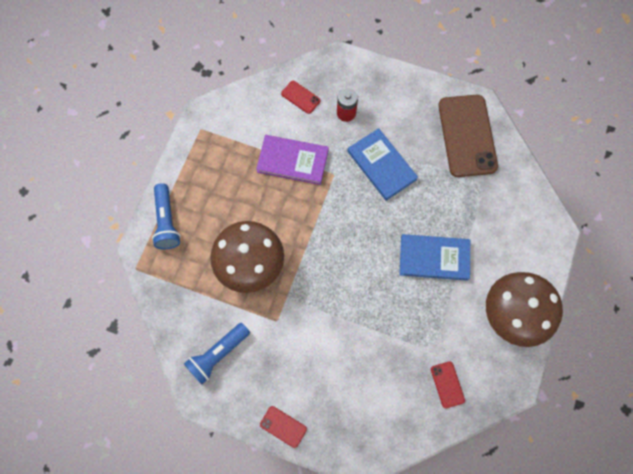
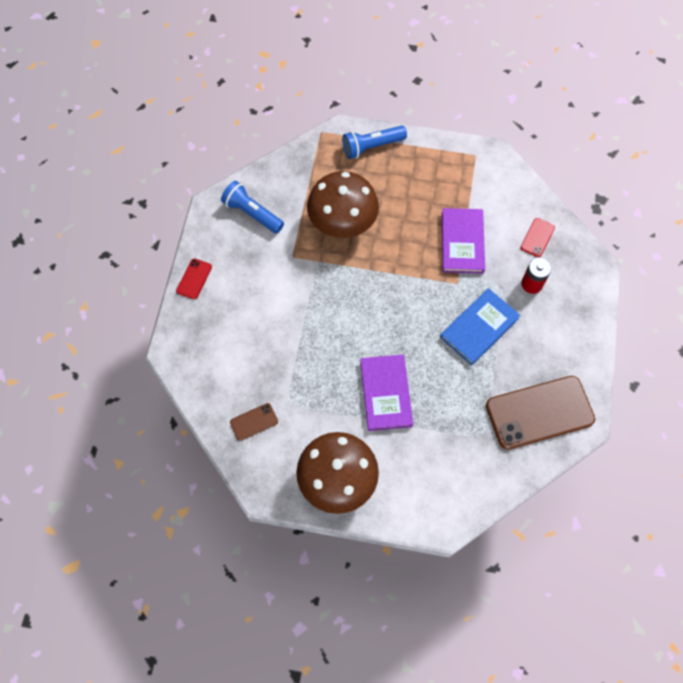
camera: 80 degrees right, 5 degrees down
blue book [399,234,470,281] -> purple book [360,355,413,431]
red phone [431,361,465,409] -> brown phone [230,403,278,441]

